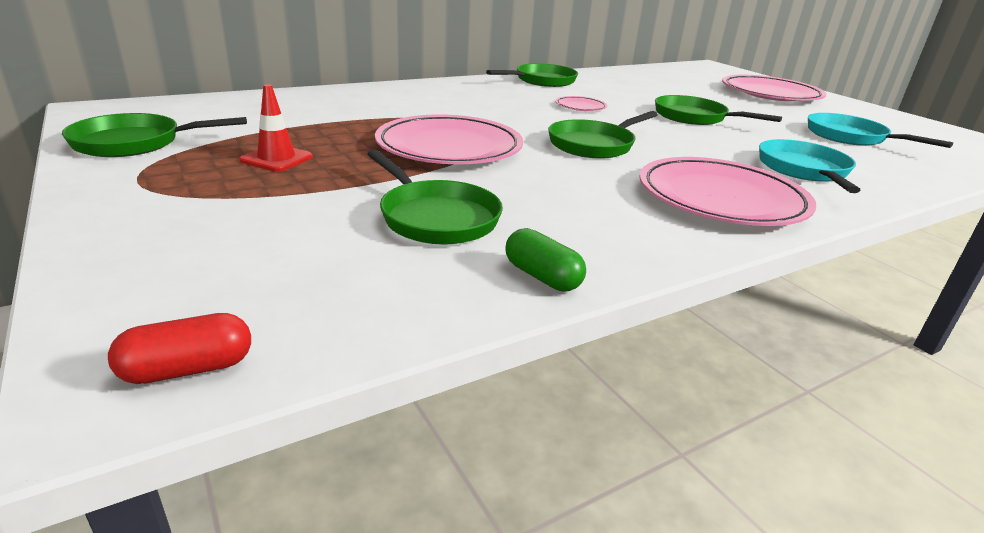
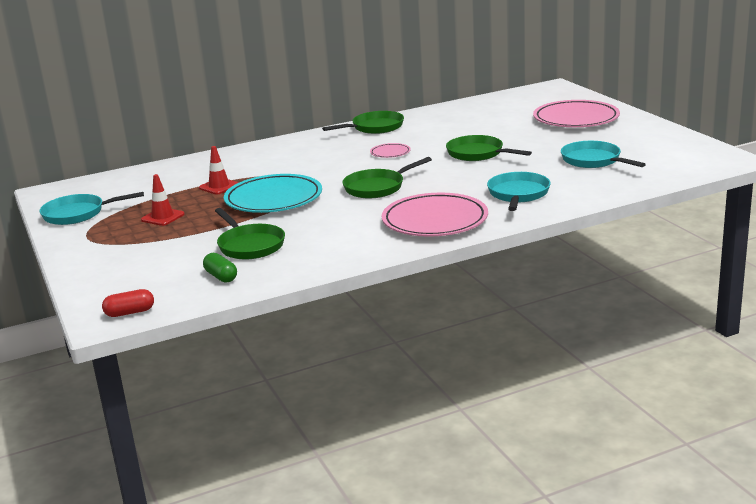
camera: 10 degrees right, 5 degrees down
green pan [62,113,247,157] -> turquoise pan [39,192,144,225]
pink plate [375,114,523,164] -> turquoise plate [224,174,322,213]
green capsule [505,228,586,291] -> green capsule moved to [203,253,237,283]
none -> red traffic cone [199,146,238,194]

